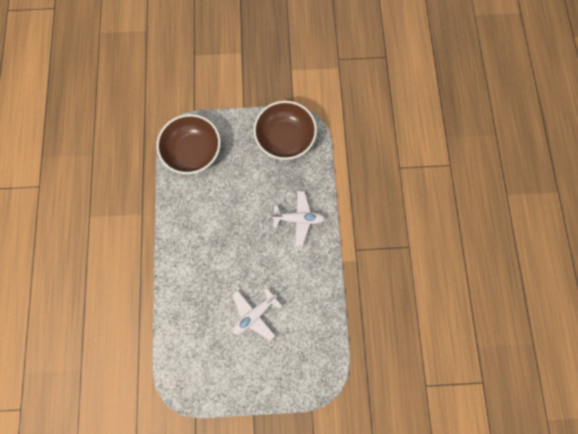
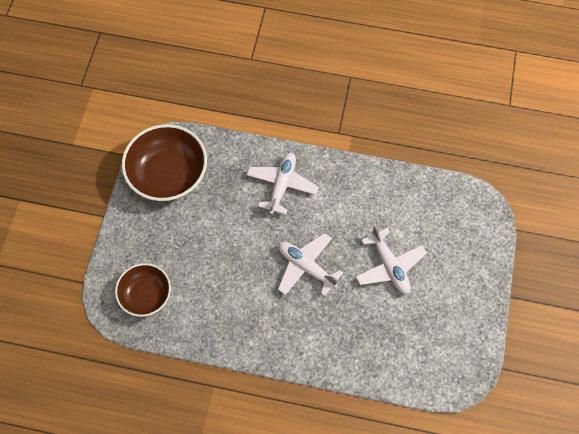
camera: 75 degrees left, 10 degrees down
brown bowl [156,114,221,174] -> brown bowl [115,263,171,317], size x0.62
none -> white plane [278,233,343,296]

